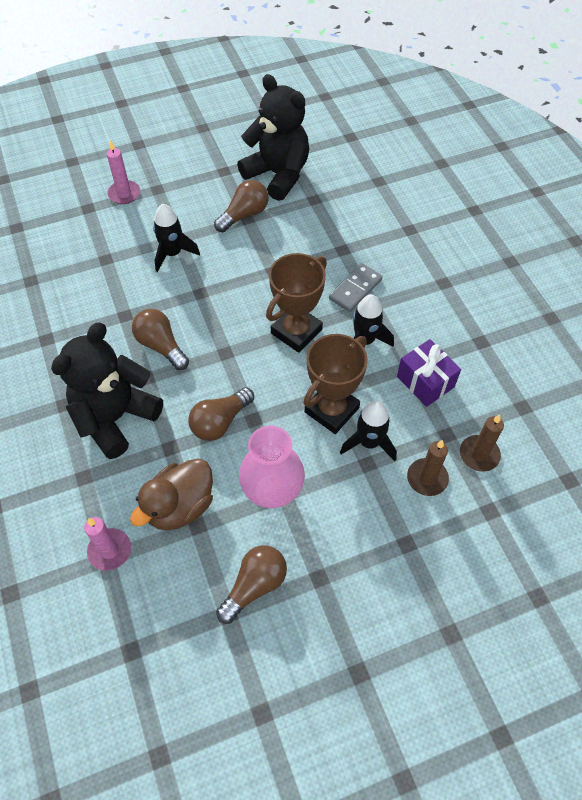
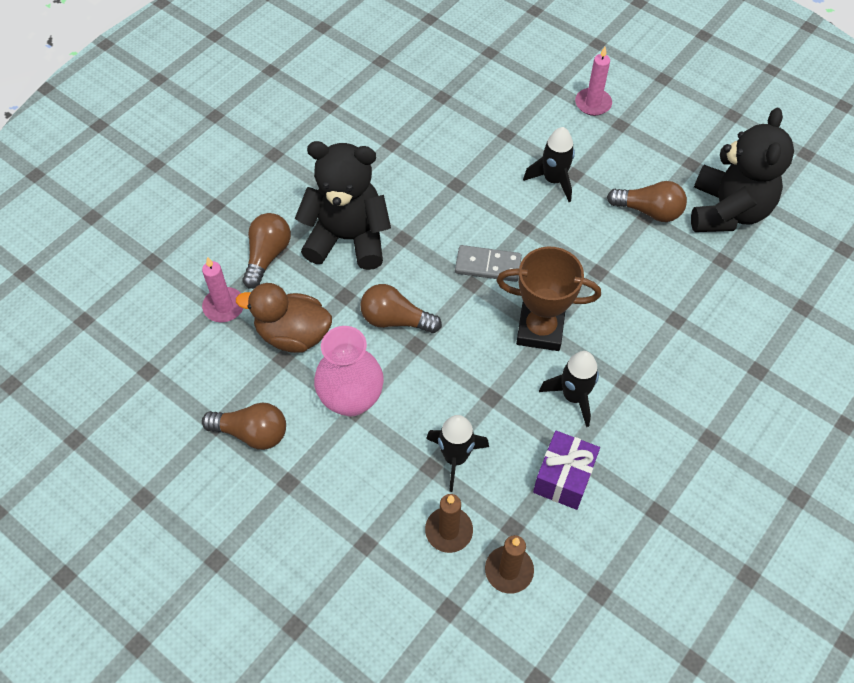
camera: 60 degrees right, 0 degrees up
brown light bulb [132,309,189,370] -> brown light bulb moved to [243,213,291,289]
brown trophy [303,334,368,434] -> none
grey domino [329,263,383,312] -> grey domino moved to [455,245,522,282]

